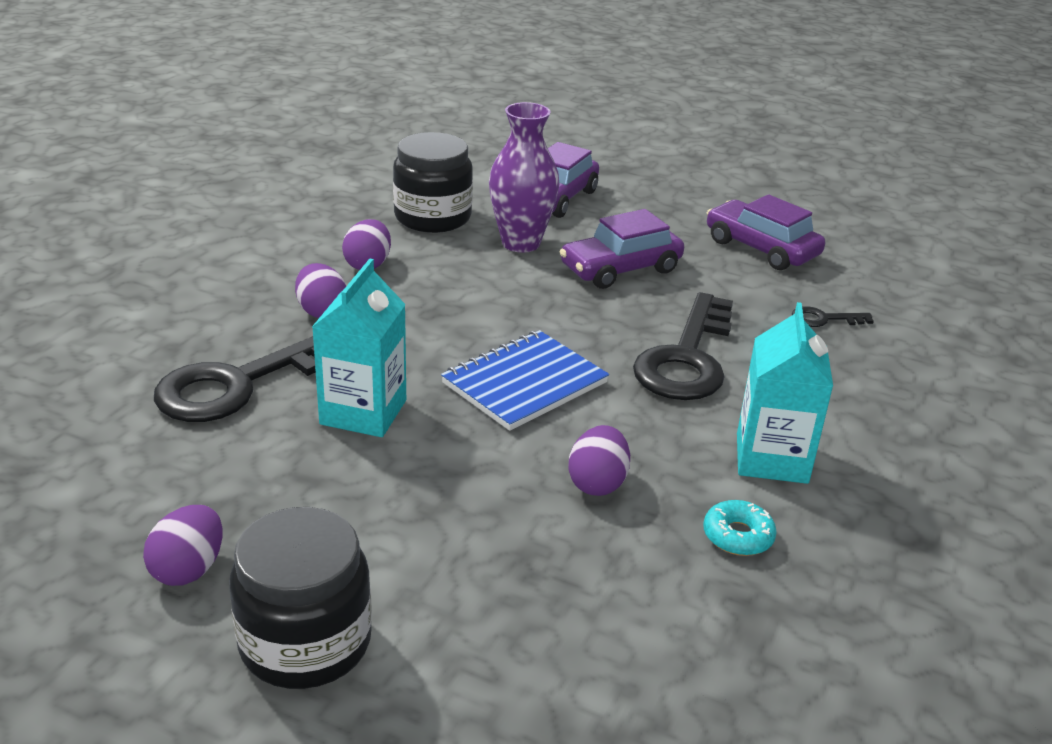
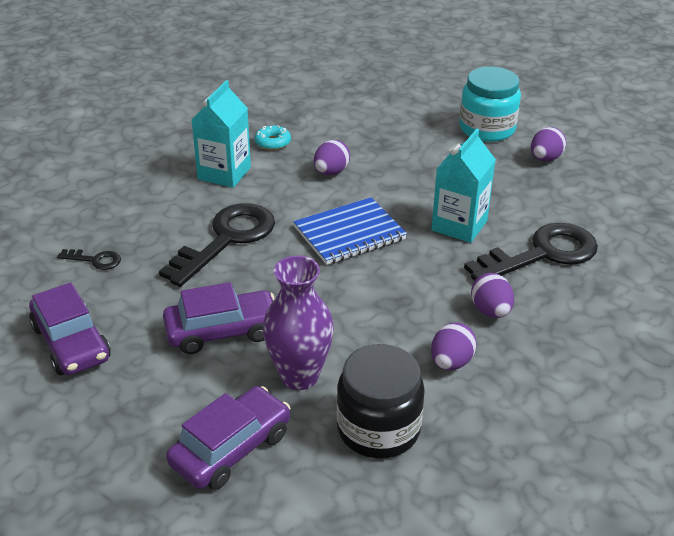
camera: 165 degrees left, 5 degrees up
black jar [229,507,372,689] -> turquoise jar [459,66,521,142]

